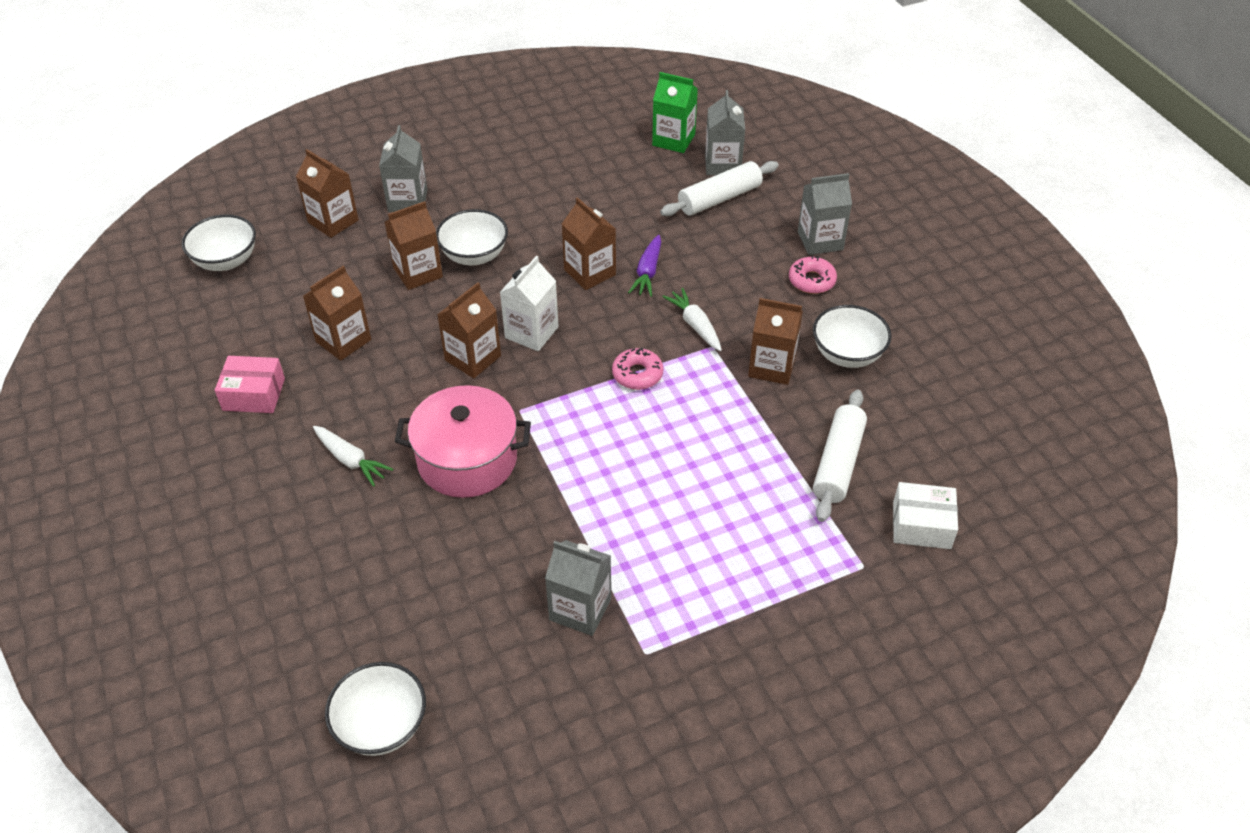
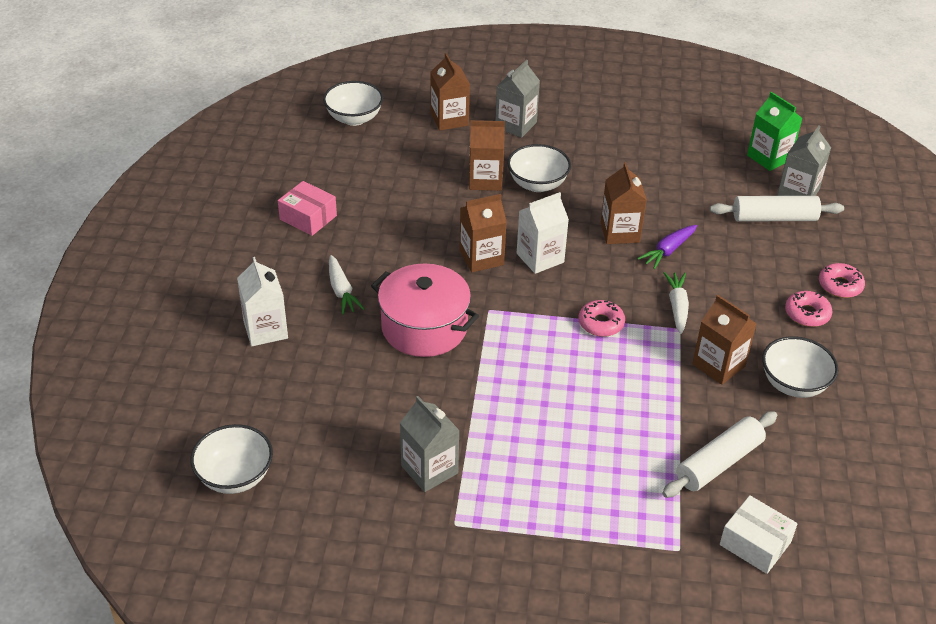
camera: 30 degrees right, 5 degrees down
brown carton [303,266,371,361] -> none
grey carton [798,173,852,255] -> pink donut [819,263,865,298]
none -> white carton [237,257,288,346]

